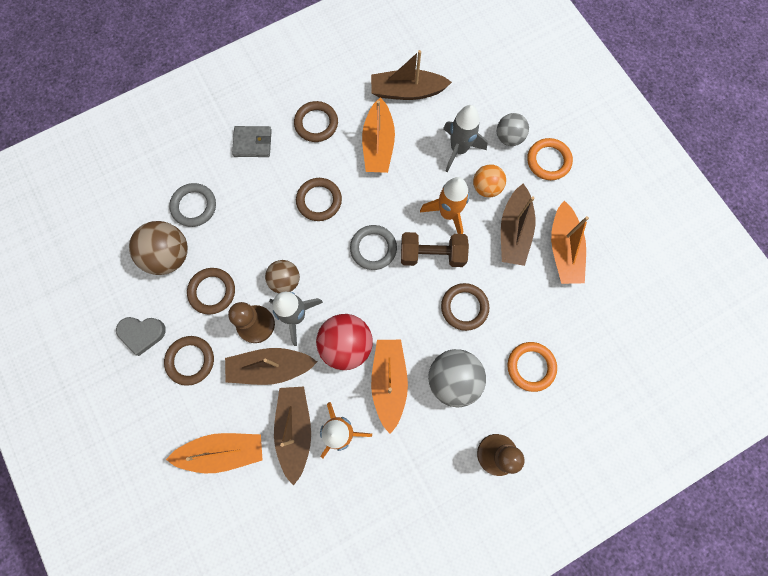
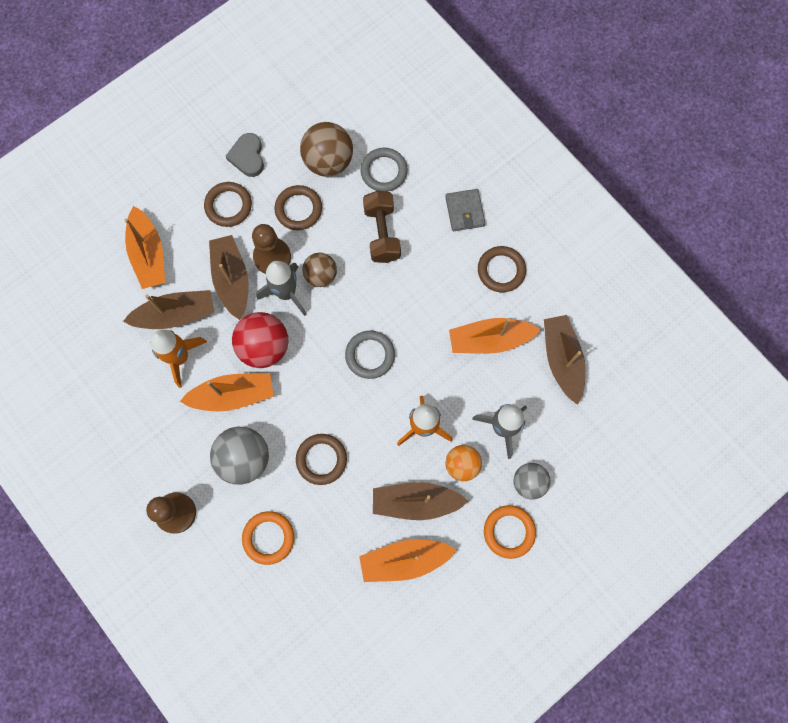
camera: 80 degrees right, 0 degrees up
brown ring [296,178,342,221] -> none
brown dumbbell [401,232,469,267] -> brown dumbbell moved to [363,191,401,263]

